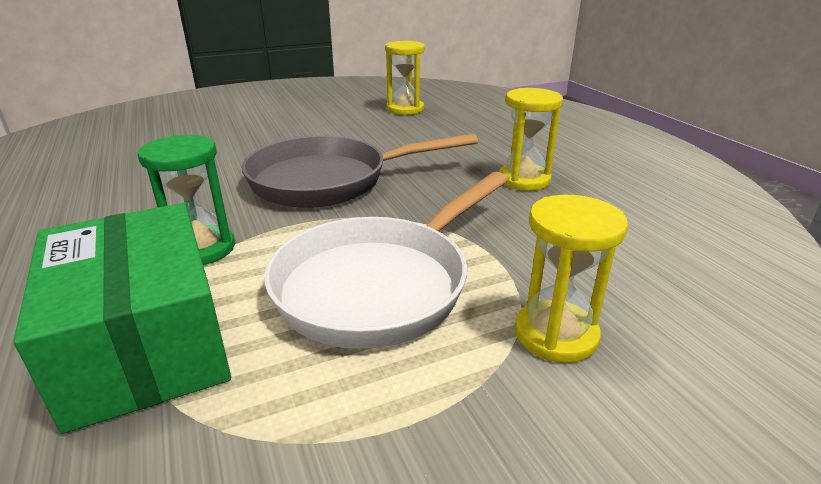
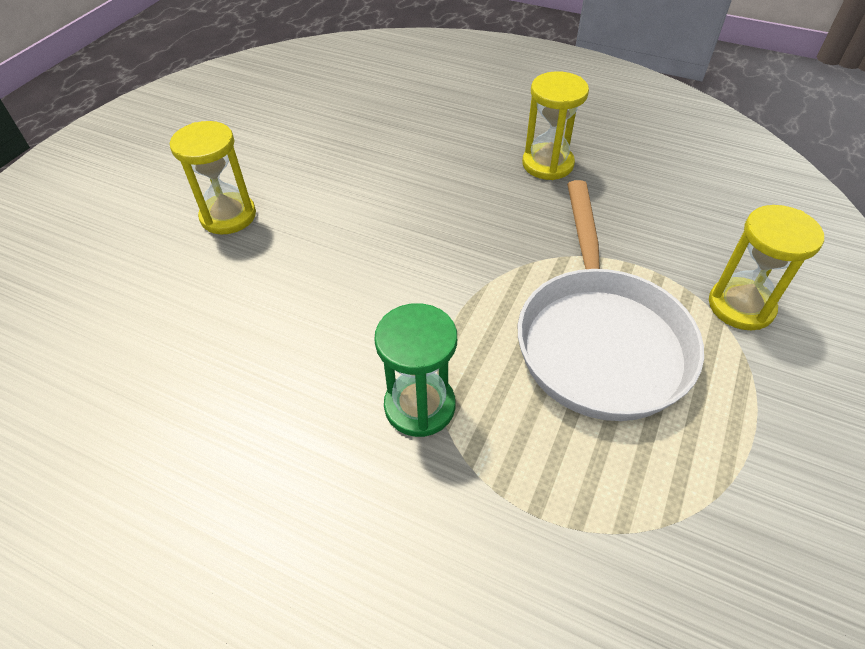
camera: 40 degrees left, 20 degrees up
green box [13,203,231,434] -> none
grey pan [241,134,478,208] -> none
yellow hourglass [385,41,425,115] -> yellow hourglass moved to [170,121,256,235]

